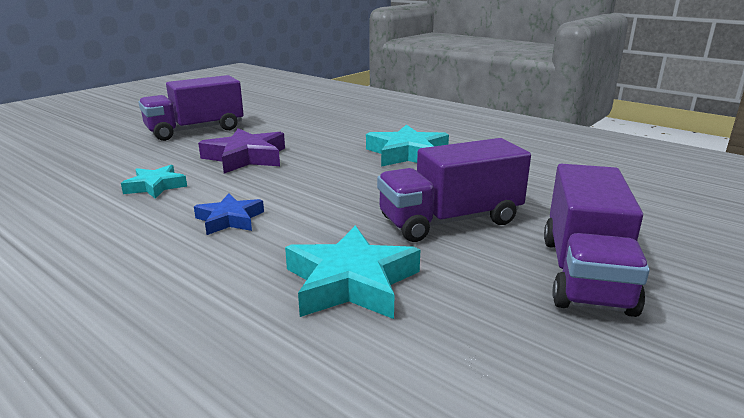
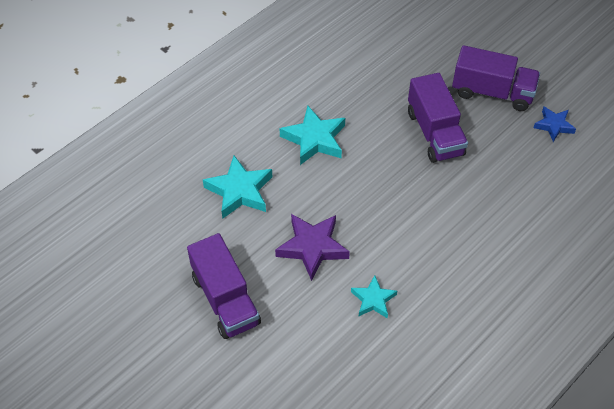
camera: 85 degrees left, 30 degrees up
blue star [194,194,264,235] -> blue star moved to [533,107,576,142]
turquoise star [285,225,420,319] -> turquoise star moved to [203,155,272,219]

